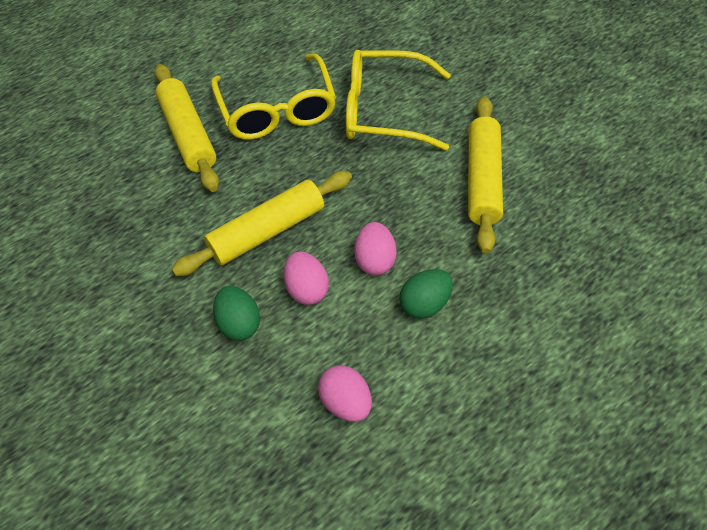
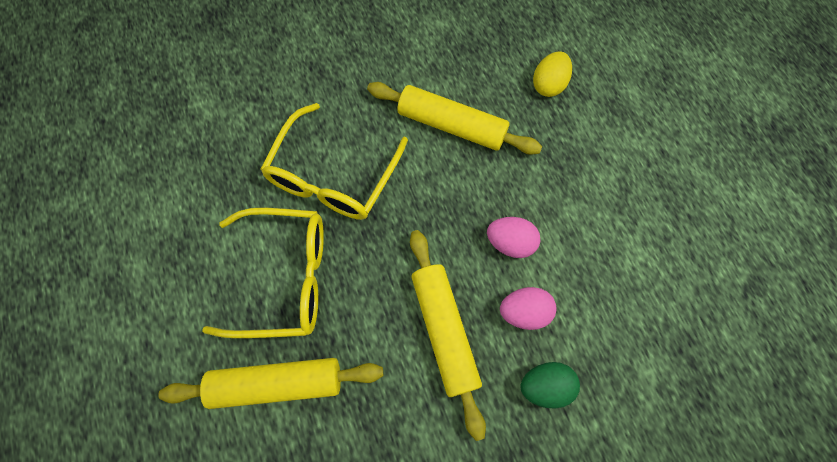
camera: 75 degrees left, 15 degrees up
pink egg [318,365,372,422] -> none
green egg [399,269,453,319] -> none
none -> yellow egg [533,51,572,97]

